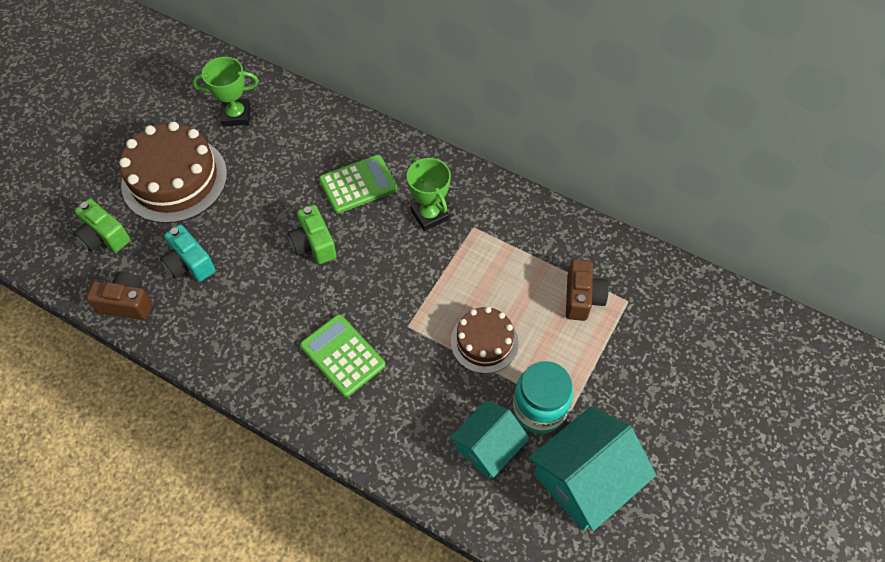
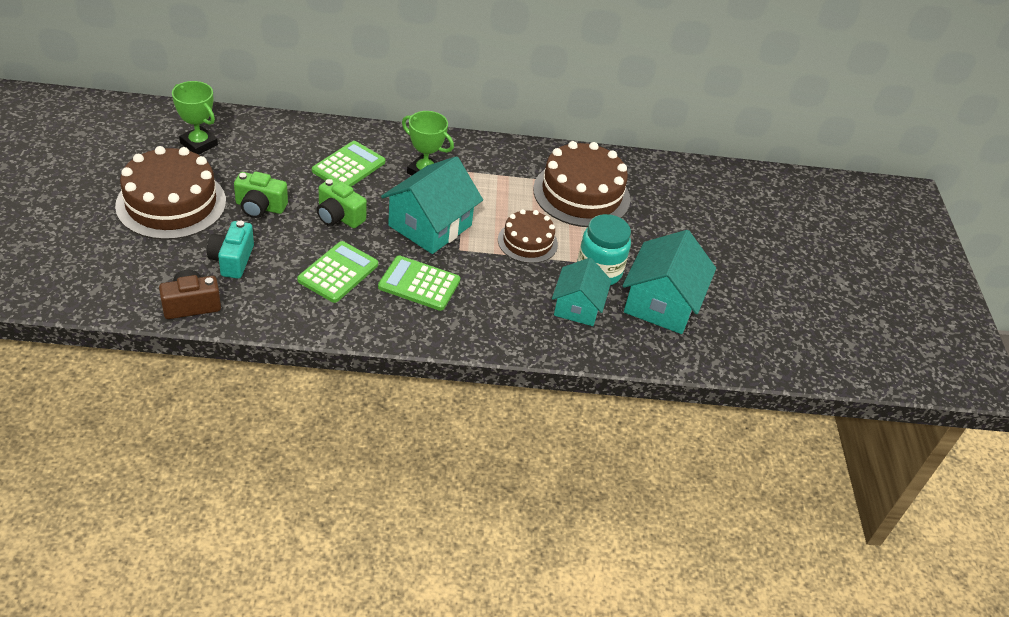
camera: 35 degrees left, 15 degrees down
green camera [73,199,130,252] -> green camera moved to [234,172,288,218]
turquoise camera [160,224,215,282] -> turquoise camera turned 75 degrees clockwise [207,221,254,279]
green trophy [193,57,259,127] -> green trophy turned 75 degrees clockwise [172,81,218,155]
brown camera [566,259,609,321] -> brown cake [533,141,630,227]
none -> green calculator [297,241,378,303]
none -> turquoise house [381,156,483,254]

